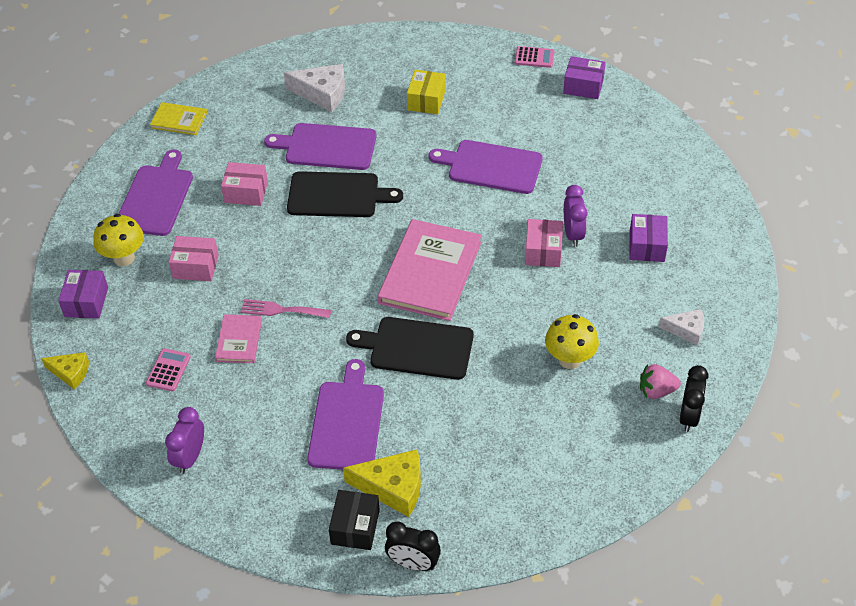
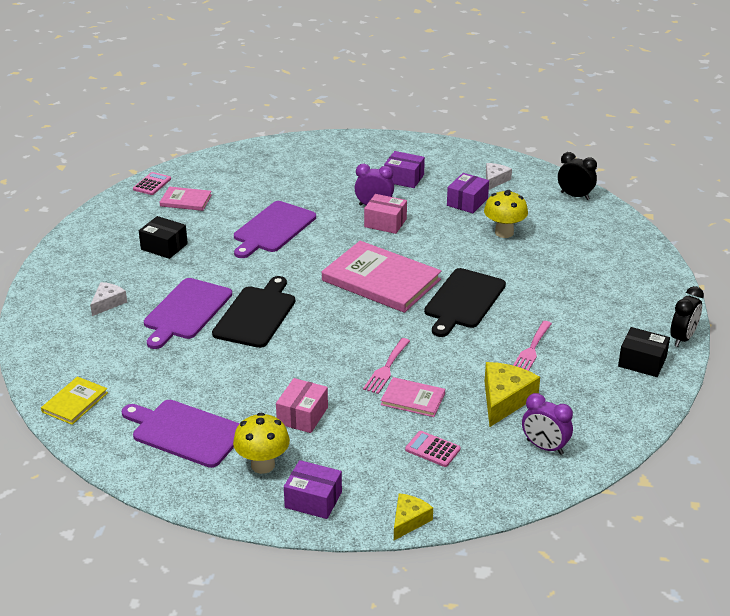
camera: 75 degrees left, 15 degrees down
pink box [221,162,268,206] -> none
white cheese [284,64,345,112] -> white cheese [90,282,127,316], size x0.62
purple cutting board [307,359,384,470] -> pink fork [513,321,552,371]
yellow cheese [343,449,421,517] -> yellow cheese moved to [484,362,540,427]
yellow box [407,70,446,114] -> black box [139,216,188,259]
purple box [563,56,606,99] -> purple box moved to [447,173,489,213]
pink strawberry [640,364,681,399] -> none
none -> pink book [160,187,212,211]

